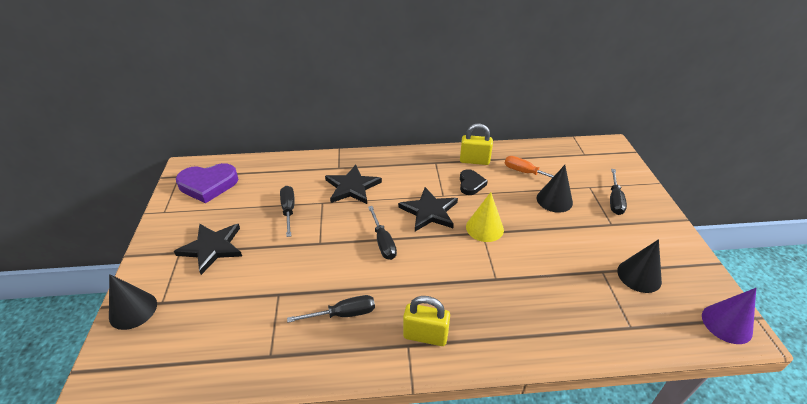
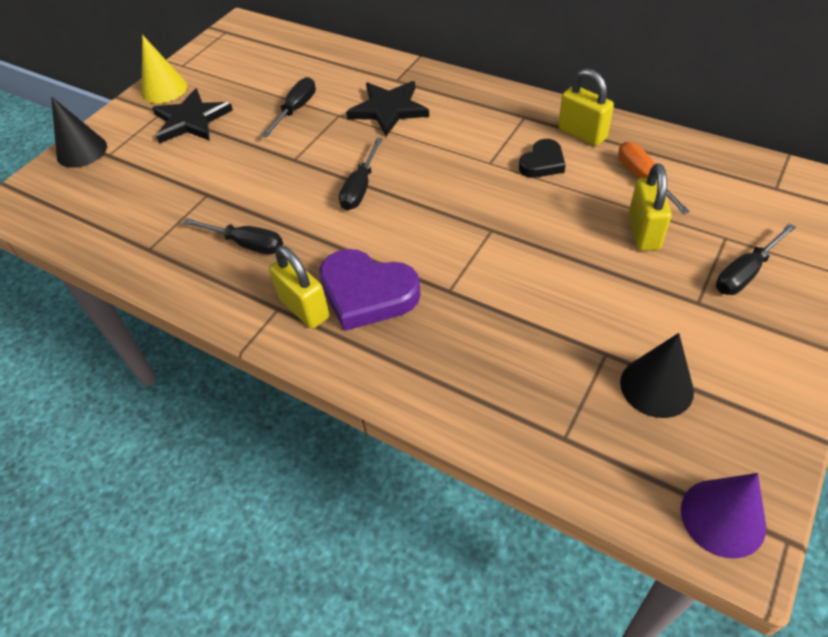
camera: 40 degrees right, 10 degrees up
purple heart [176,163,238,203] -> purple heart moved to [319,249,421,331]
black star [398,187,458,231] -> none
yellow cone [466,192,504,242] -> yellow cone moved to [142,35,187,103]
black cone [537,165,573,213] -> yellow padlock [629,163,671,251]

